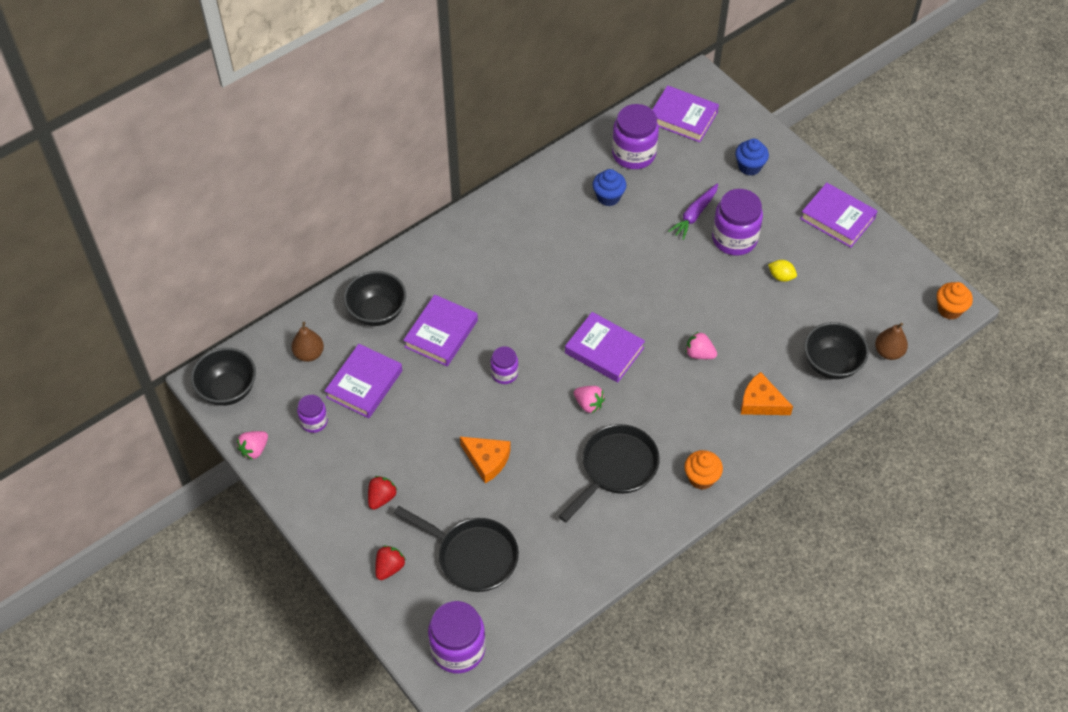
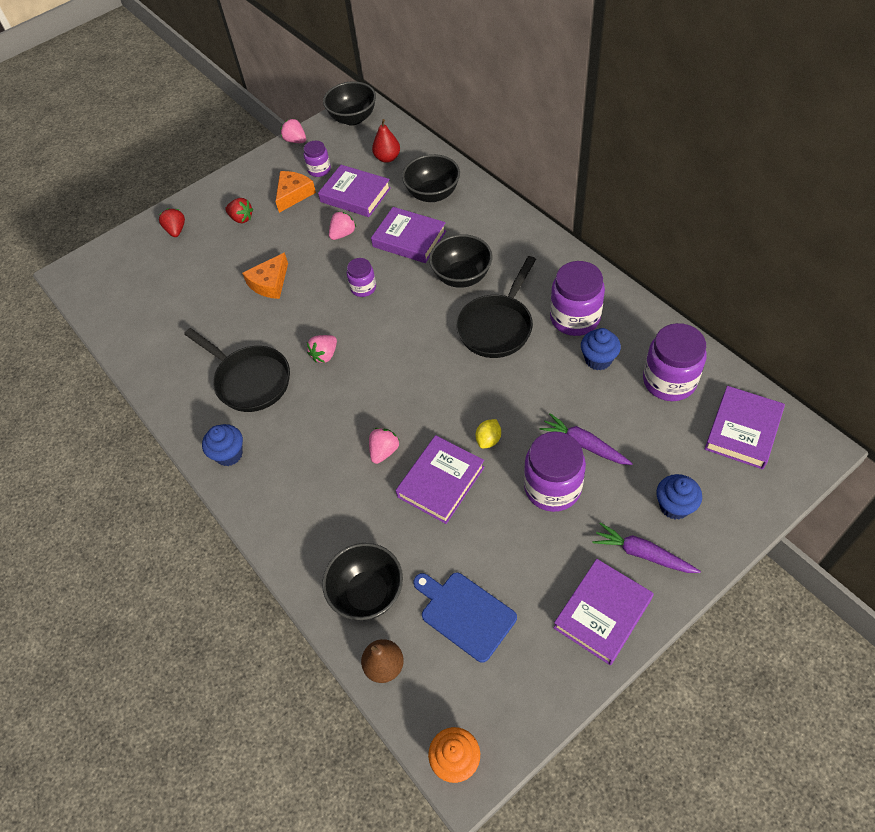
camera: 95 degrees right, 0 degrees up
brown pear [291,322,324,362] -> red pear [372,119,400,163]
red strawberry [375,545,406,580] -> red strawberry turned 135 degrees counterclockwise [159,208,185,237]
black pan [394,506,519,592] -> black pan moved to [456,256,536,358]
purple jar [428,601,486,673] -> purple jar moved to [550,261,605,336]
purple book [565,312,645,383] -> purple book moved to [396,435,485,524]
orange cupcake [684,450,723,490] -> blue cupcake [202,424,243,466]
orange cheese [741,372,793,415] -> orange cheese moved to [275,171,316,213]
yellow lemon [768,260,797,282] -> yellow lemon moved to [476,419,501,448]
none -> pink strawberry [329,211,356,240]
none -> blue cutting board [413,572,517,663]
none -> black bowl [429,234,493,288]
none -> purple carrot [593,522,701,573]

